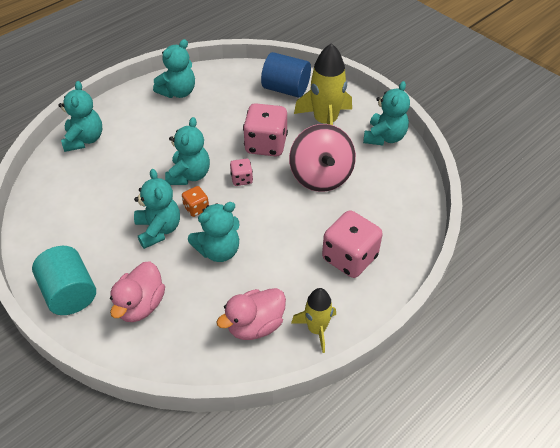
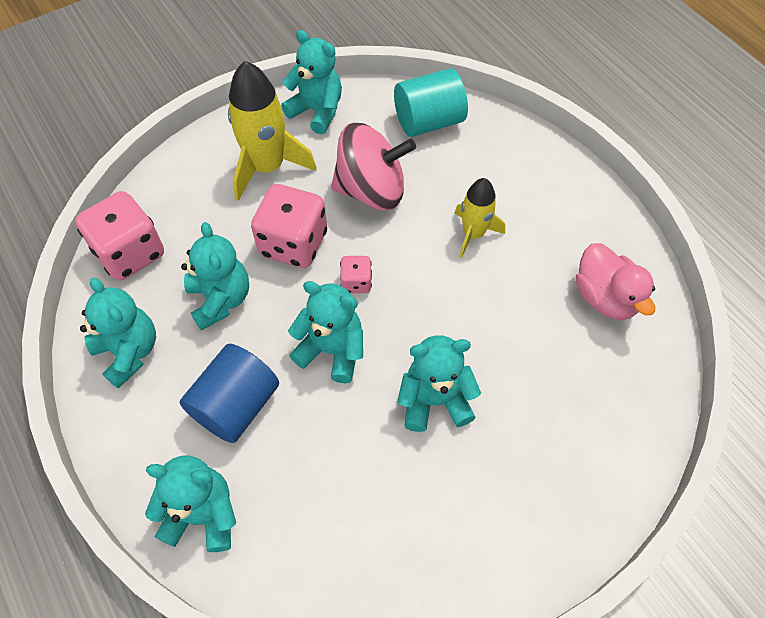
camera: 80 degrees left, 10 degrees up
turquoise cylinder [32,246,96,315] -> turquoise cylinder moved to [394,68,468,137]
pink duck [110,261,165,322] -> none
orange dice [182,186,209,217] -> none
turquoise teddy bear [188,202,239,262] -> turquoise teddy bear moved to [181,222,249,331]
blue cylinder [261,52,311,98] -> blue cylinder moved to [180,344,279,443]
yellow rocket [291,288,336,353] -> yellow rocket moved to [455,178,505,258]
pink dice [322,210,383,278] -> pink dice moved to [75,191,164,280]

